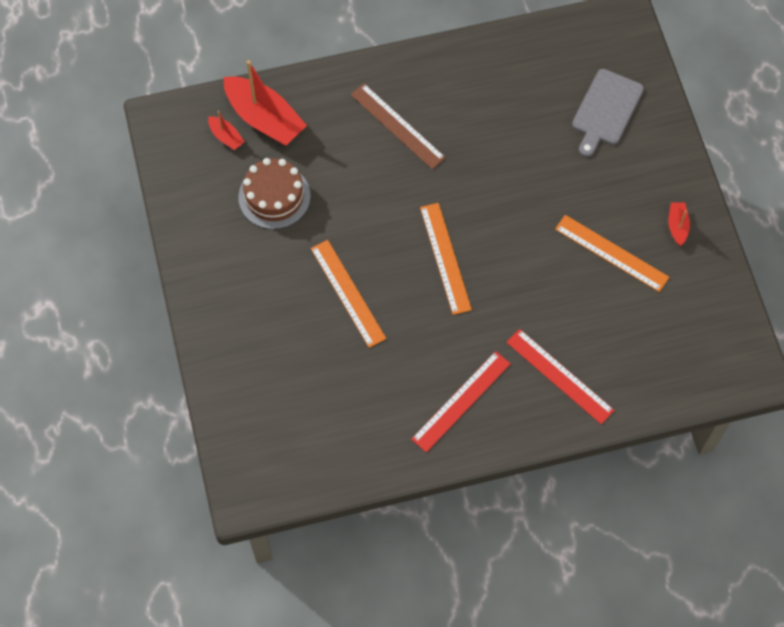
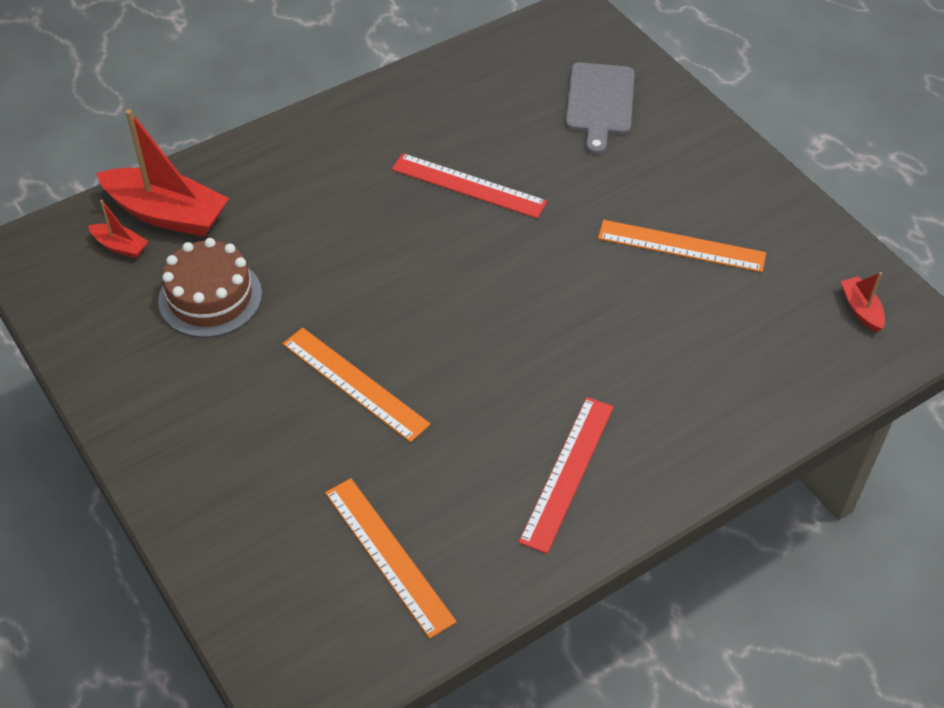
camera: 20 degrees left, 15 degrees down
brown ruler [351,84,446,169] -> none
orange ruler [420,203,472,315] -> orange ruler moved to [325,478,457,639]
red ruler [506,329,614,424] -> red ruler moved to [392,153,547,219]
red boat [669,202,690,246] -> red boat moved to [841,272,885,332]

